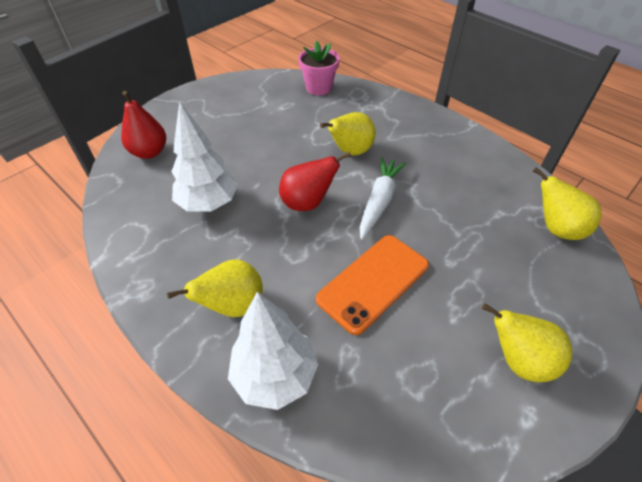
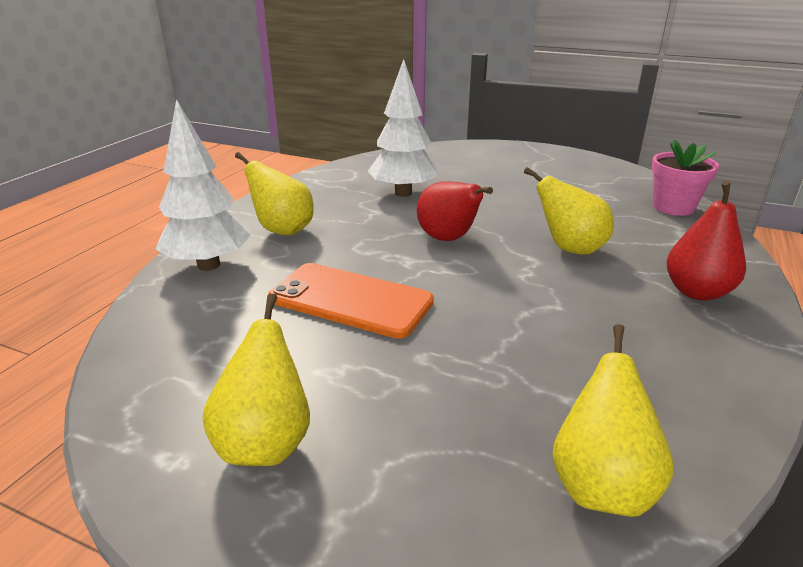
camera: 70 degrees right, 20 degrees down
red pear [121,91,166,159] -> red pear moved to [667,180,746,301]
white carrot [359,157,406,240] -> none

